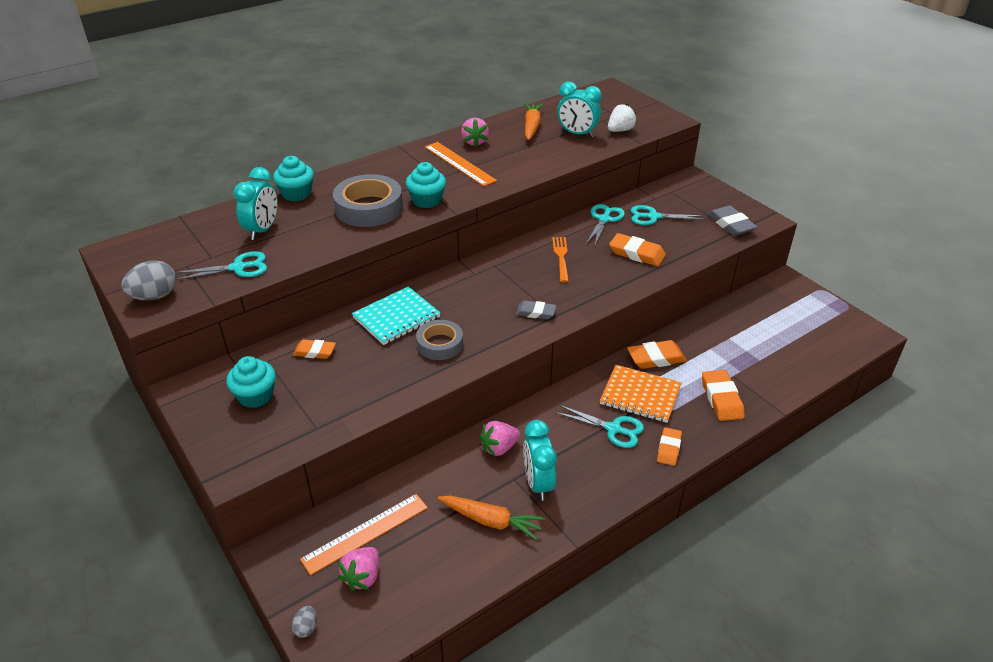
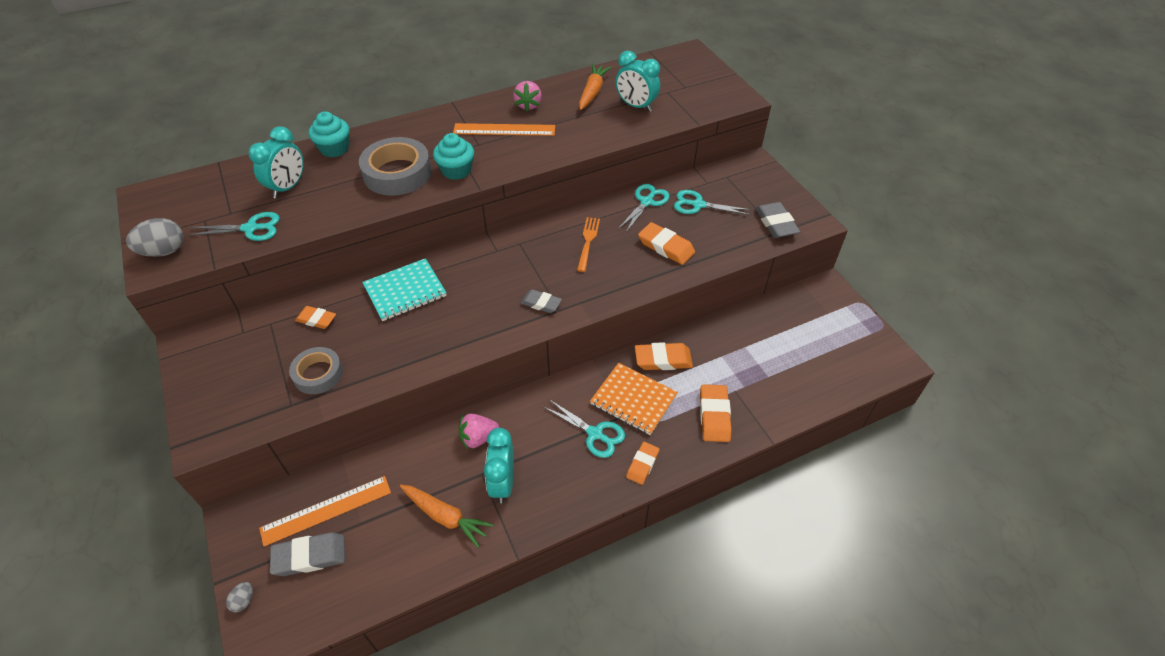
camera: 10 degrees right, 10 degrees up
turquoise cupcake [226,356,276,408] -> none
pink strawberry [338,547,379,591] -> grey eraser [270,532,345,576]
grey tape [416,320,463,360] -> grey tape moved to [289,347,343,394]
orange ruler [425,142,497,186] -> orange ruler turned 60 degrees counterclockwise [453,123,555,136]
white strawberry [608,103,637,132] -> none

